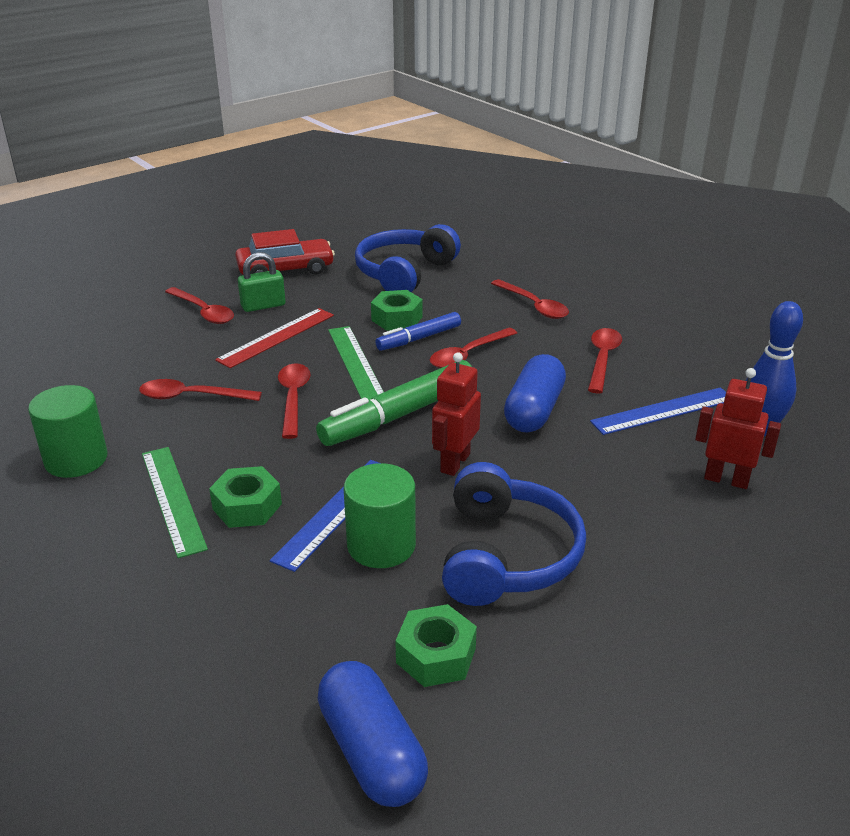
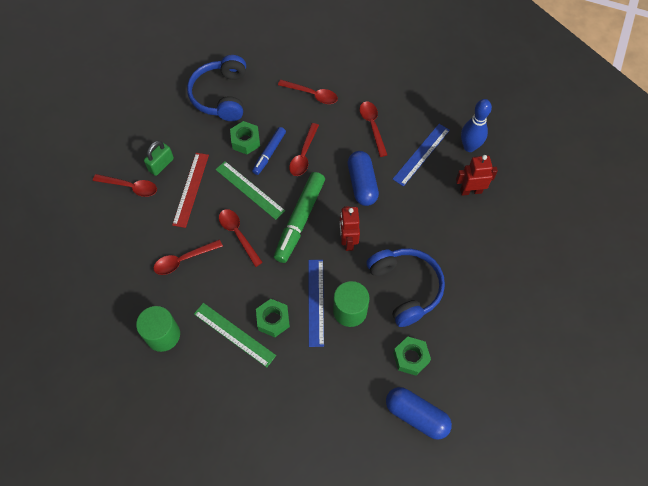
camera: 30 degrees left, 30 degrees up
red car [235,229,335,275] -> none

